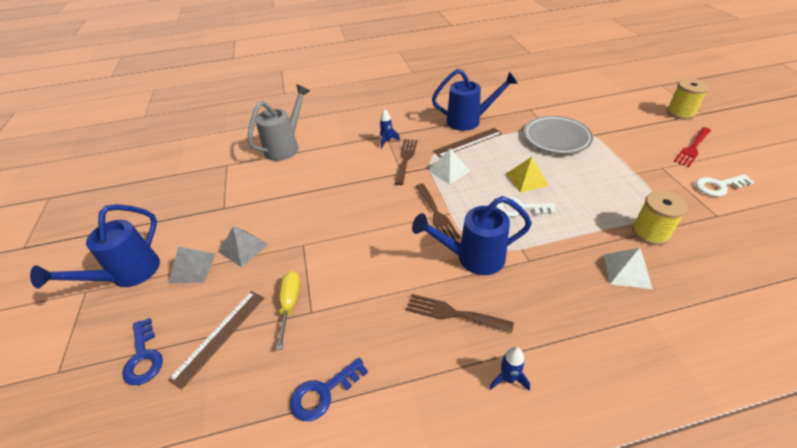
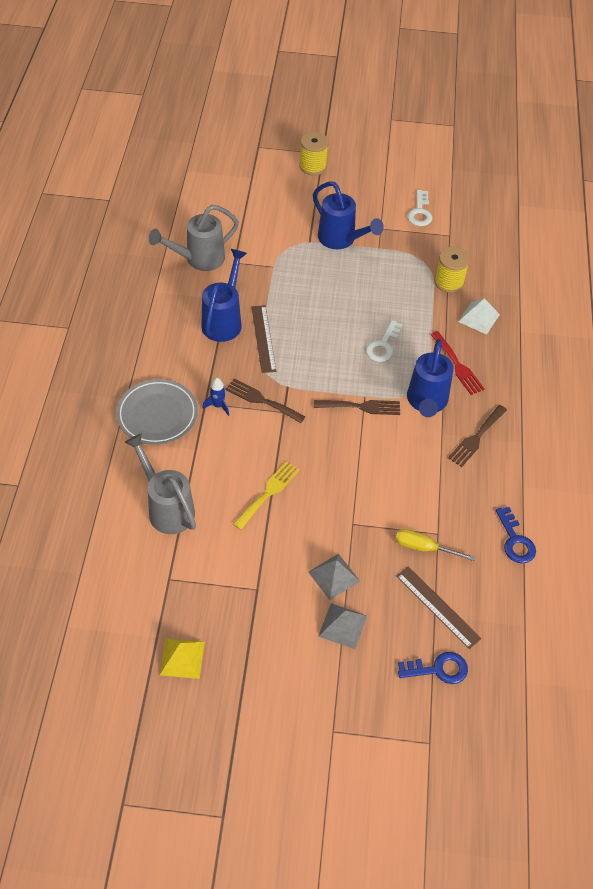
camera: 75 degrees left, 10 degrees up
blue watering can [30,204,160,289] -> blue watering can moved to [313,182,384,249]
white pyramid [428,148,470,184] -> none
blue rocket [490,347,530,391] -> none
yellow pyramid [506,157,549,193] -> yellow pyramid moved to [160,638,205,679]
grey plate [524,116,593,154] -> grey plate moved to [116,379,198,445]
red fork [673,127,711,167] -> red fork moved to [430,331,485,395]
none -> grey watering can [149,205,239,271]
none -> yellow fork [233,461,300,530]

